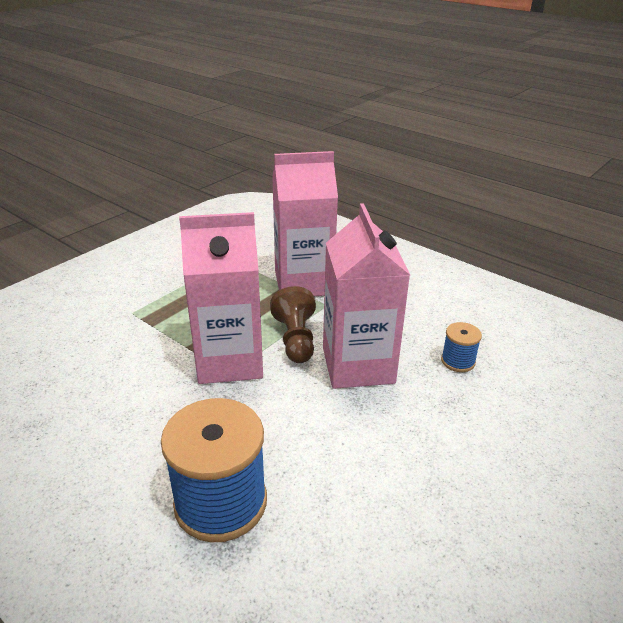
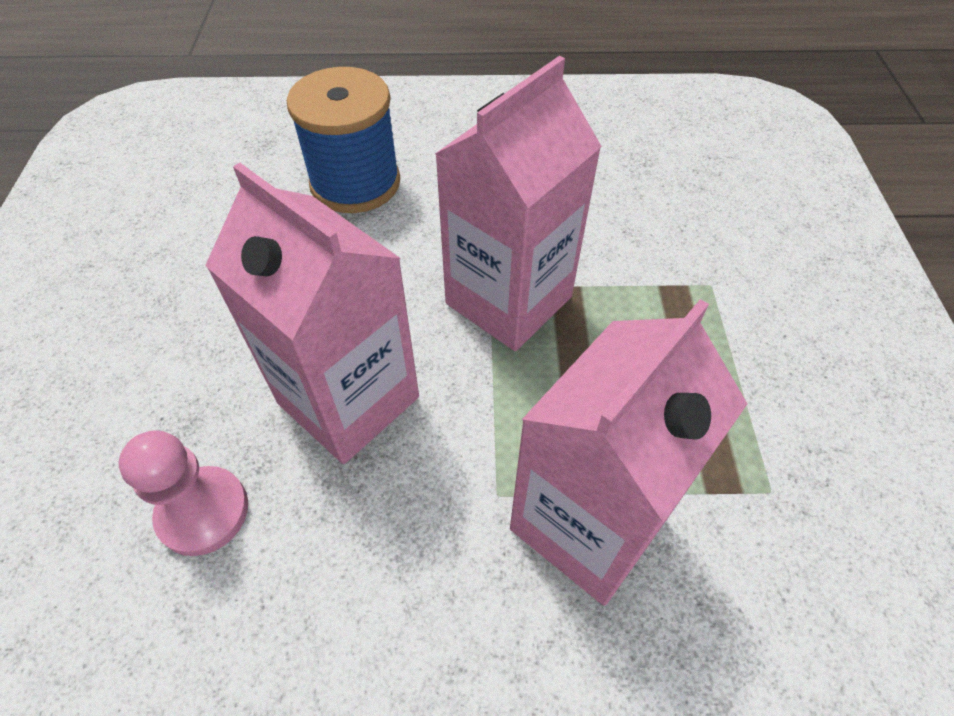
camera: 140 degrees right, 20 degrees up
brown pawn [270,286,316,363] -> none
blue spool [441,322,482,372] -> pink pawn [118,430,248,556]

